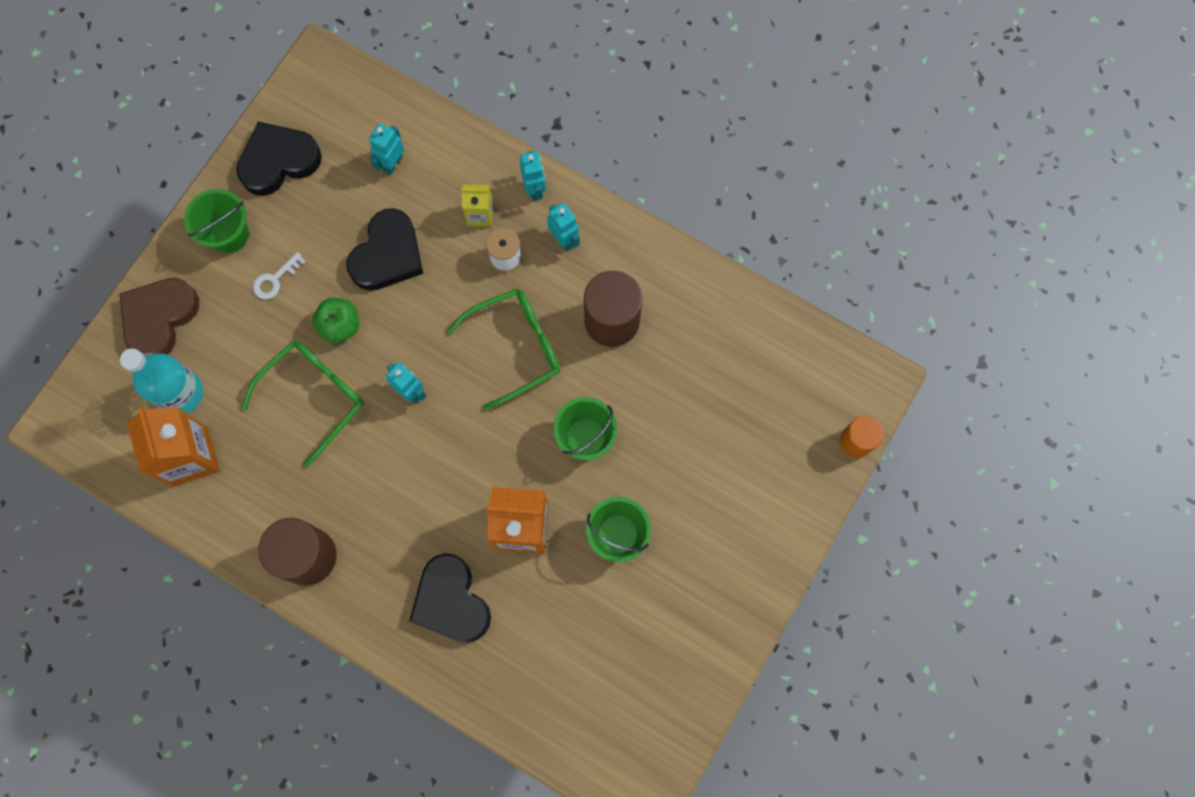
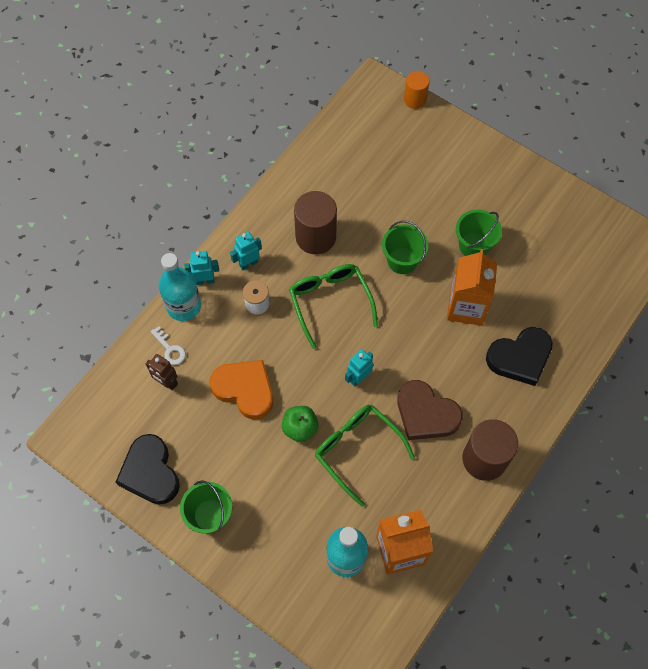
camera: 85 degrees left, 10 degrees down
brown heart [119,278,199,356] -> brown heart moved to [397,380,463,440]
white key [253,252,306,300] -> white key moved to [151,326,186,365]
black heart [346,208,423,291] -> orange heart [210,360,273,419]
turquoise robot [369,123,404,175] -> brown robot [146,354,178,390]
yellow carton [461,184,493,226] -> none
none -> turquoise bottle [159,253,201,321]

